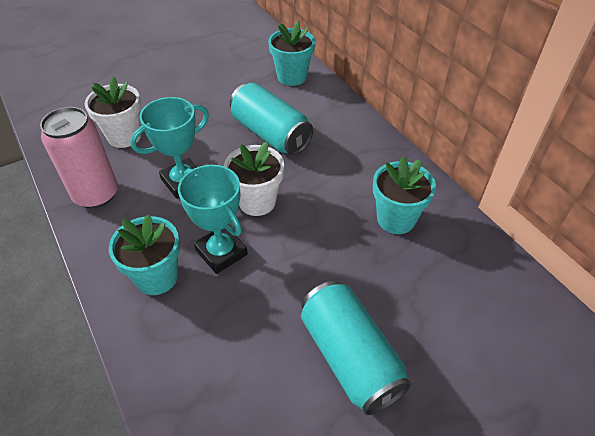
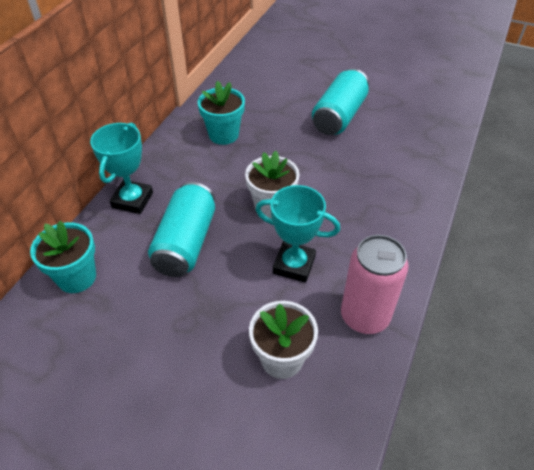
camera: 125 degrees left, 0 degrees up
turquoise flower pot [109,215,180,295] -> none
turquoise trophy [178,165,248,274] -> turquoise trophy moved to [90,122,153,214]

